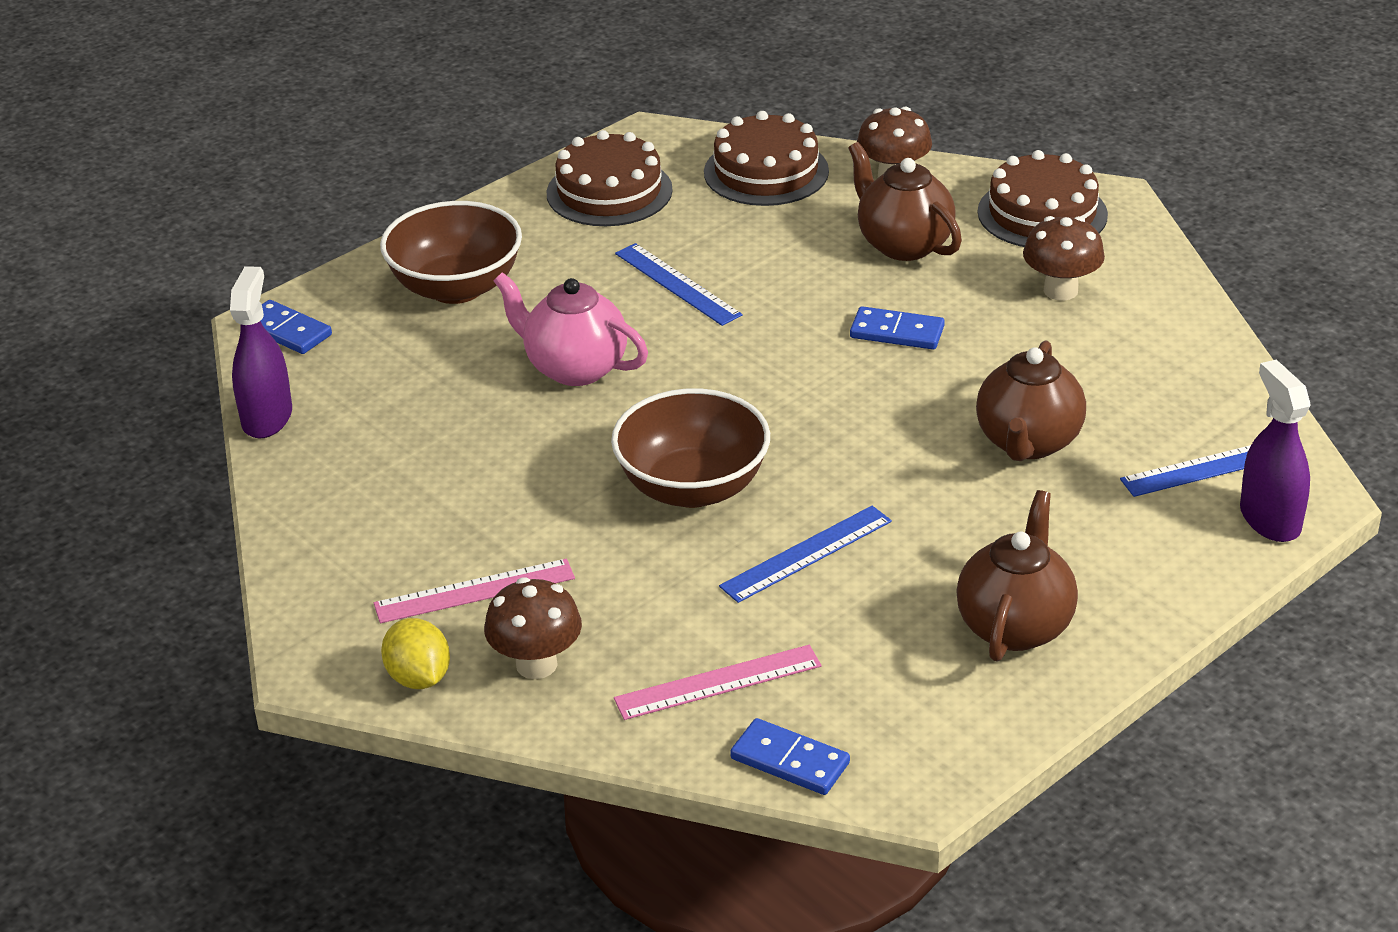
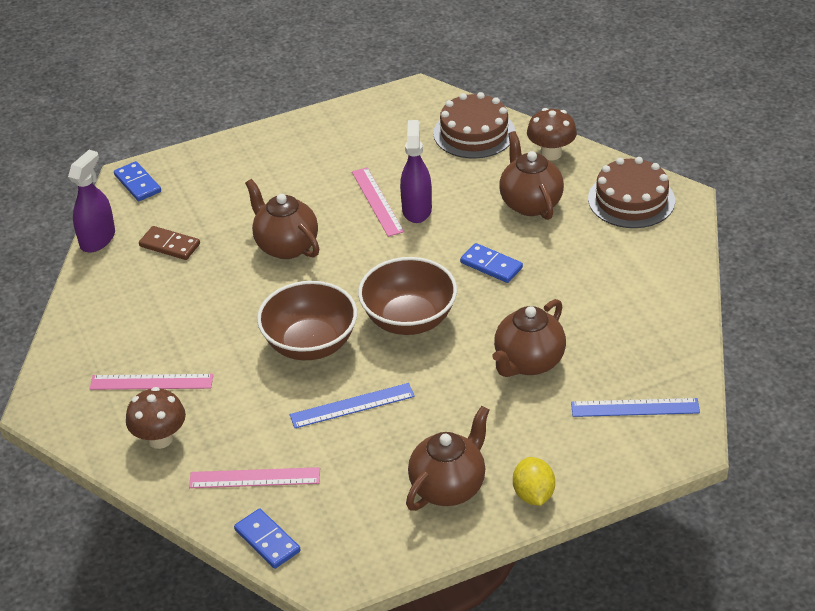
camera: 20 degrees right, 5 degrees up
brown bowl [380,201,522,304] -> brown bowl moved to [358,257,457,335]
yellow lemon [381,618,450,689] -> yellow lemon moved to [513,457,555,506]
pink teapot [494,272,648,386] -> brown teapot [245,179,319,259]
brown cake [547,130,673,226] -> none
blue ruler [615,243,743,326] -> pink ruler [352,167,404,237]
brown mushroom [1023,216,1105,301] -> none
purple spray bottle [1240,360,1311,542] -> purple spray bottle moved to [400,120,432,223]
none -> brown domino [139,226,200,260]

